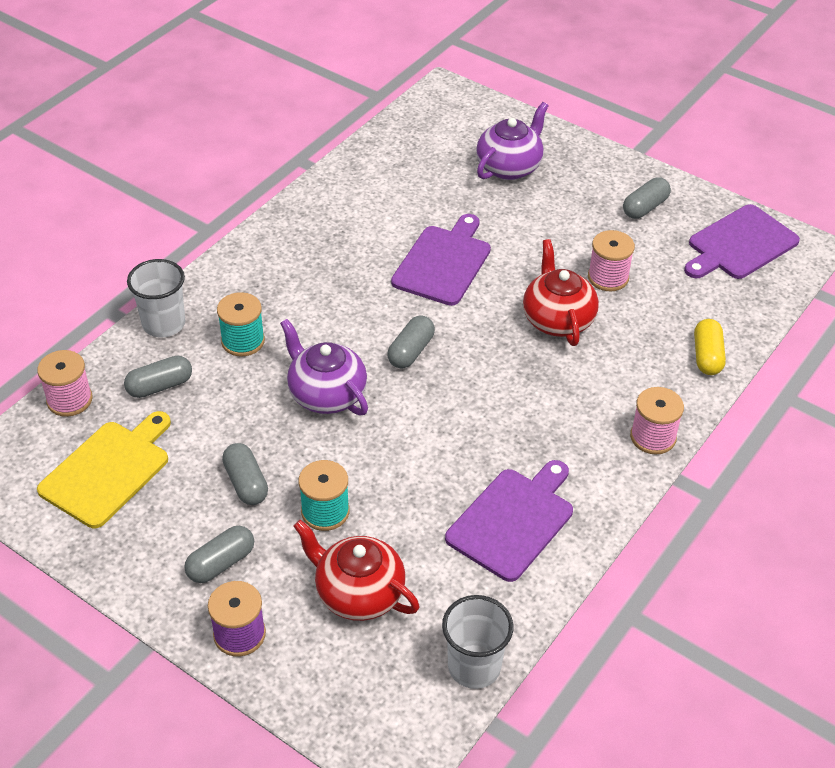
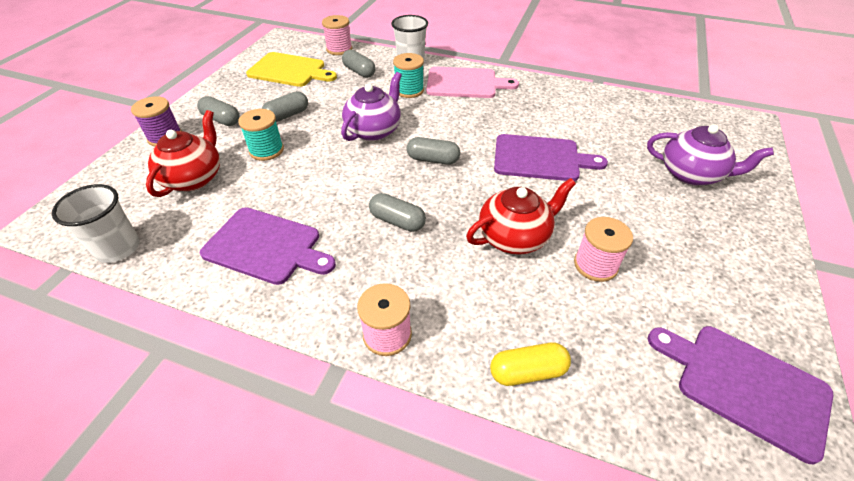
camera: 75 degrees right, 0 degrees up
grey capsule [623,177,671,219] -> grey capsule moved to [369,193,426,232]
none -> pink cutting board [426,67,519,98]

